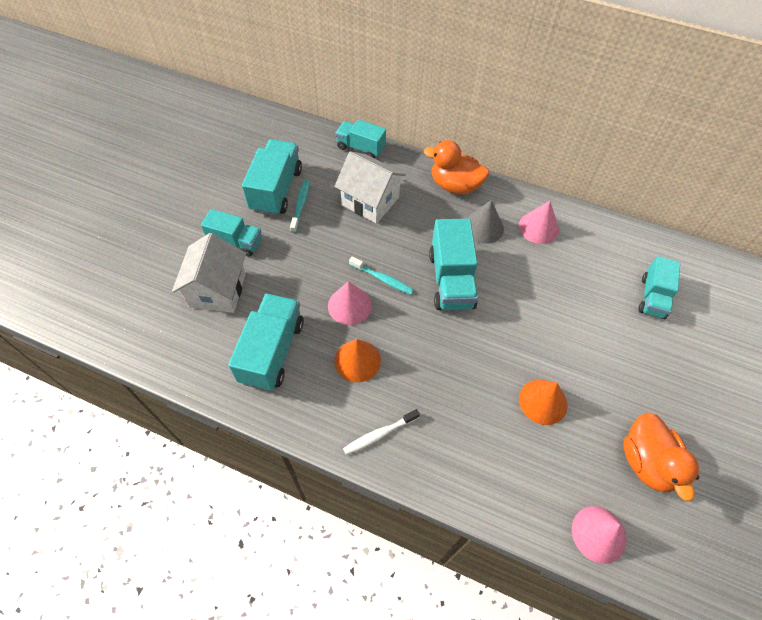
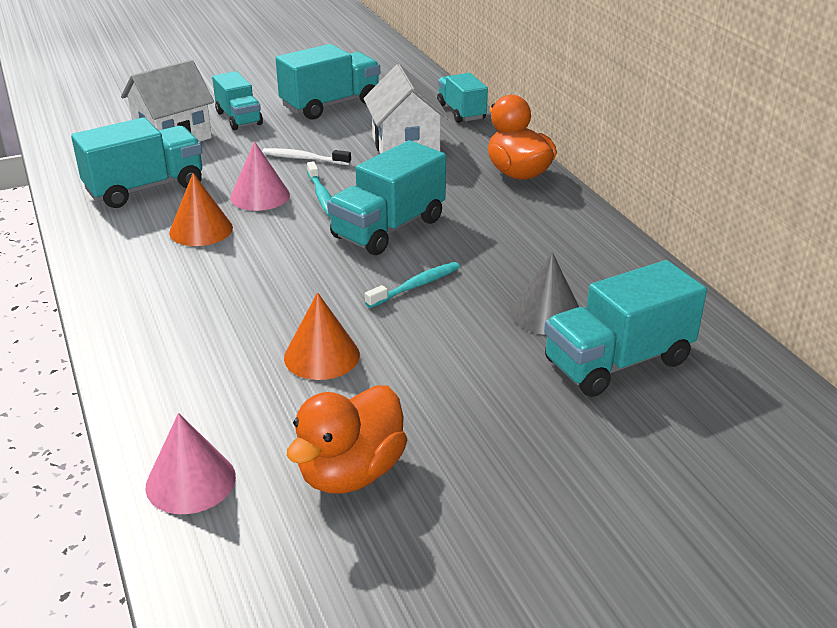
camera: 45 degrees right, 25 degrees down
turquoise toothbrush [290,180,310,233] -> turquoise toothbrush moved to [365,262,460,308]
white toothbrush [343,409,420,455] -> white toothbrush moved to [262,148,351,165]
grey cone [466,200,504,244] -> grey cone moved to [511,252,579,335]
pink cone [519,201,559,244] -> none
turquoise truck [638,256,680,319] -> turquoise truck [544,260,707,397], size x1.53

